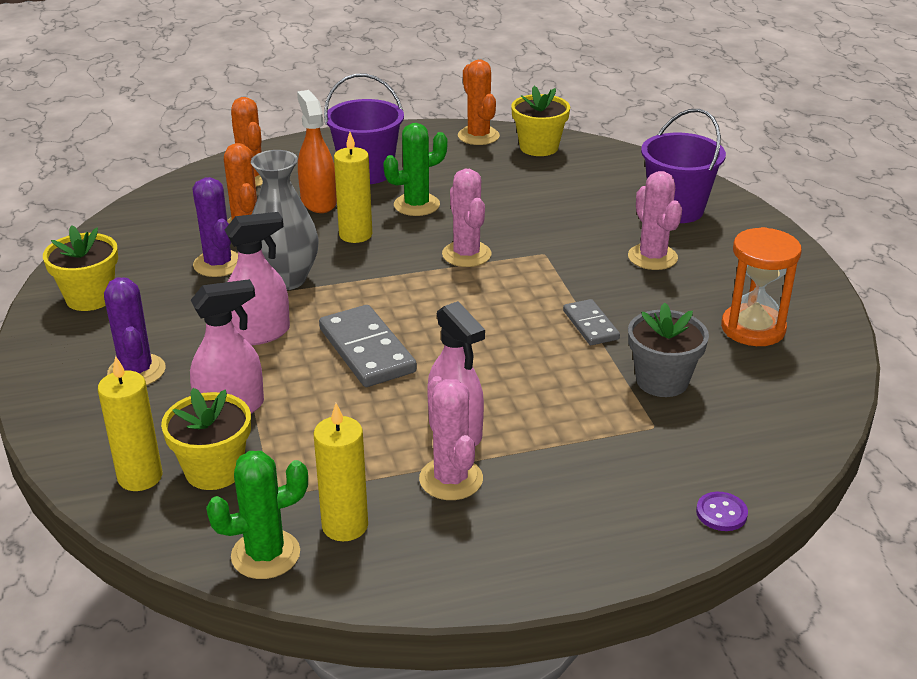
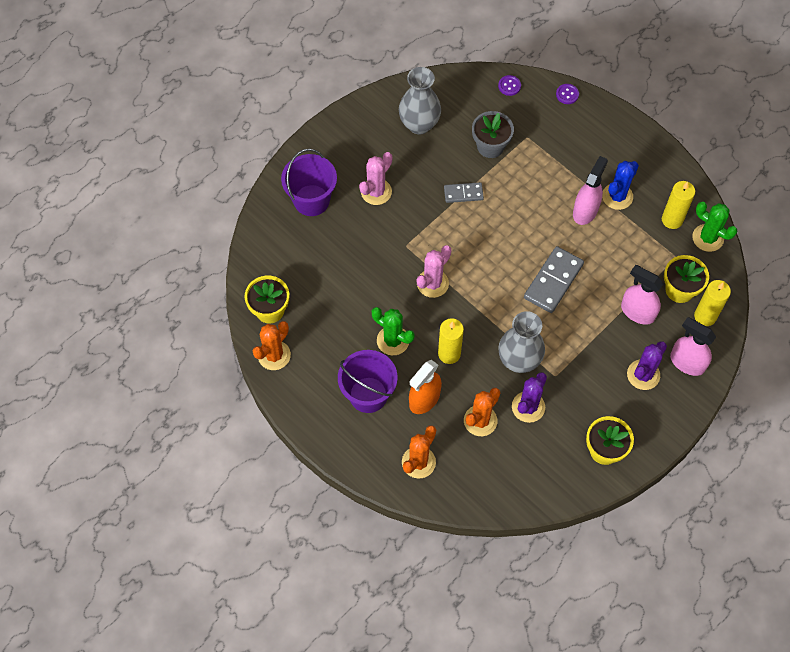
camera: 120 degrees left, 30 degrees up
pink spray bottle [225,212,290,345] -> pink spray bottle moved to [670,317,716,376]
pink cactus [419,376,483,500] -> blue cactus [602,161,639,210]
grey domino [563,299,620,345] -> grey domino turned 45 degrees clockwise [444,182,484,203]
orange hourglass [721,227,802,346] -> grey vase [399,67,441,134]
none -> purple button [498,75,521,96]

